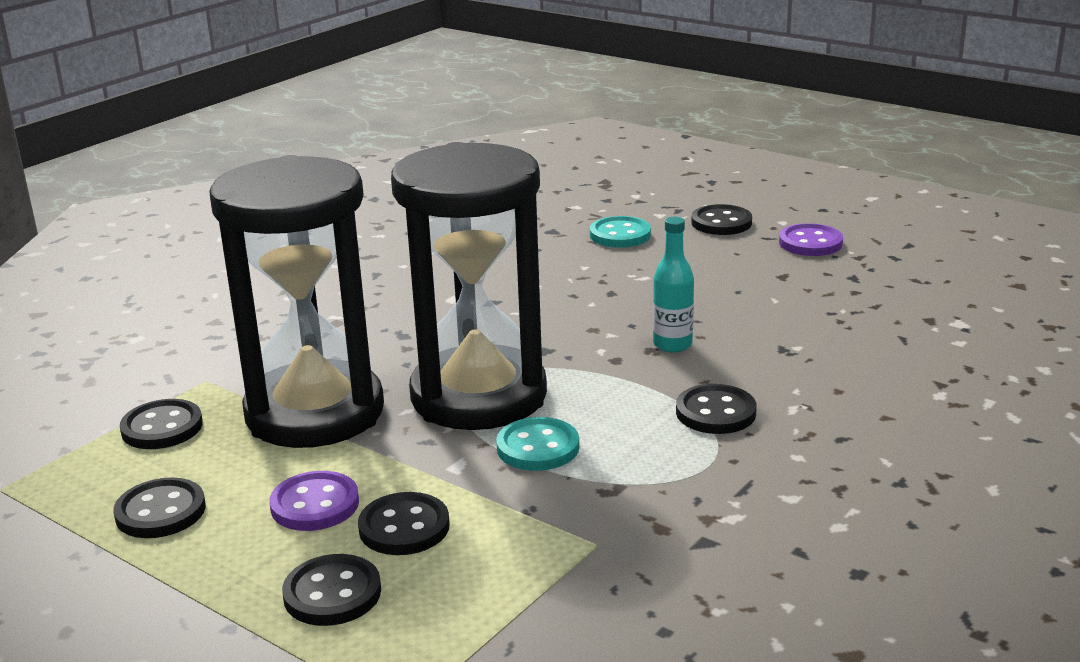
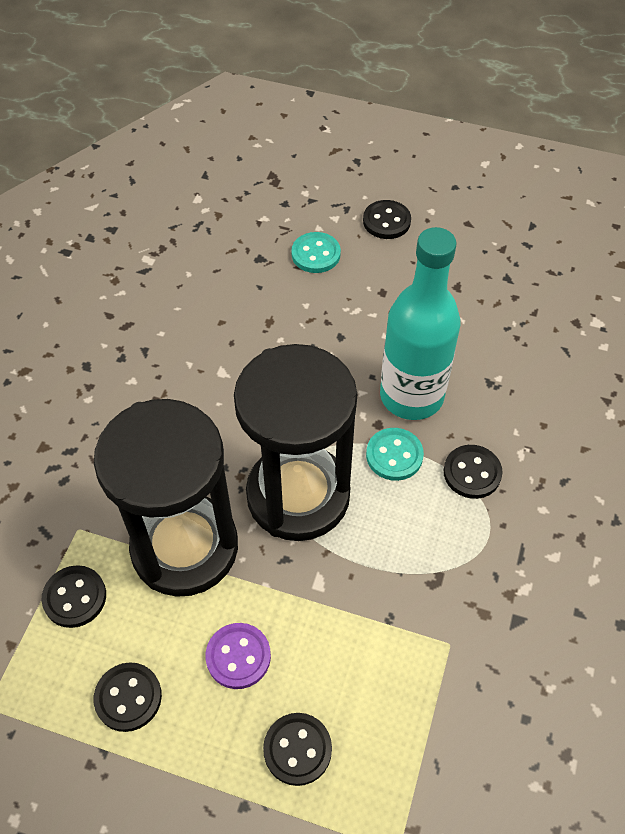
camera: 20 degrees left, 30 degrees up
black button [358,492,449,555] -> none
turquoise button [496,417,579,471] -> turquoise button moved to [366,428,424,481]
turquoise bottle [653,217,694,353] -> turquoise bottle [380,227,460,420], size x2.19
purple button [779,223,843,256] -> none

